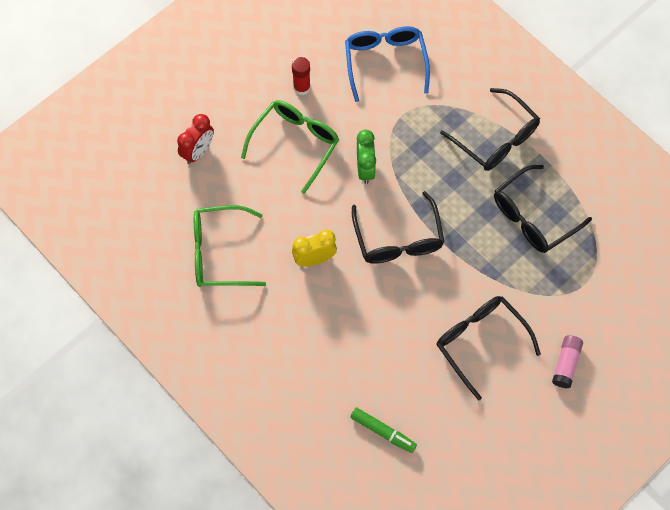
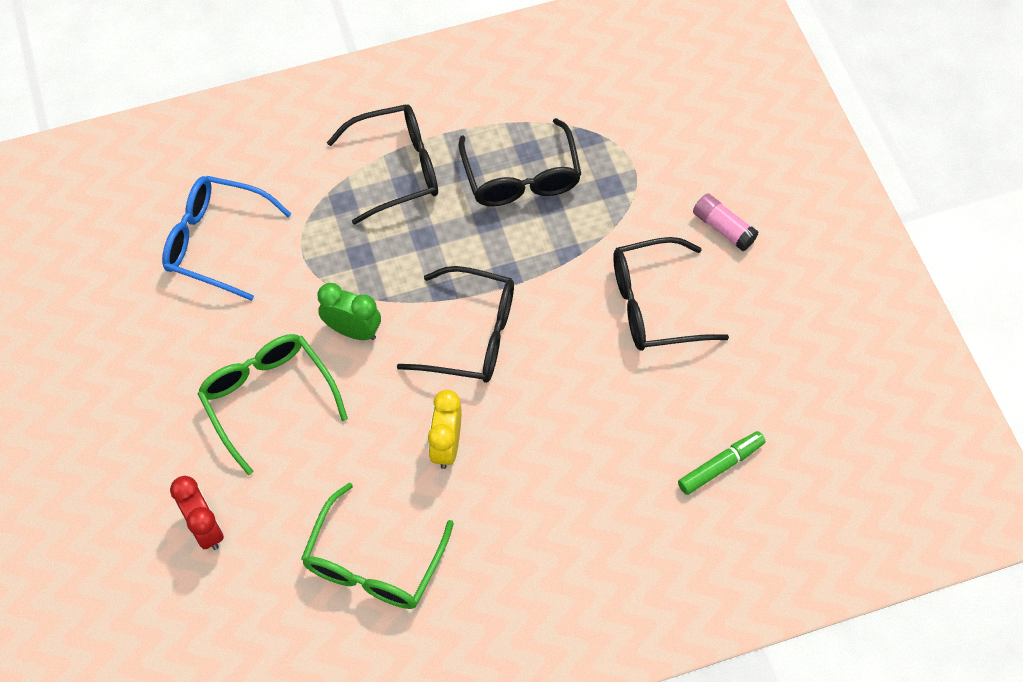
camera: 65 degrees left, 5 degrees down
red glue stick [292,57,311,95] -> none

